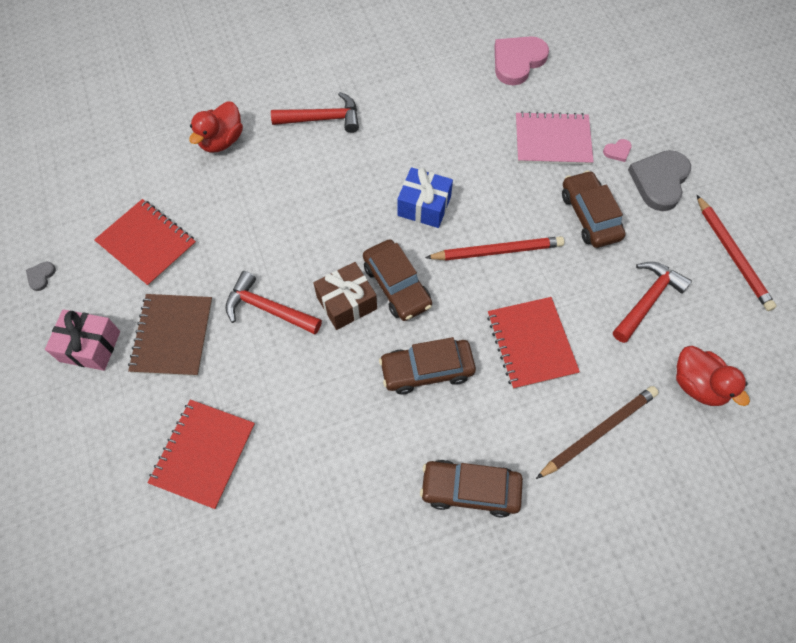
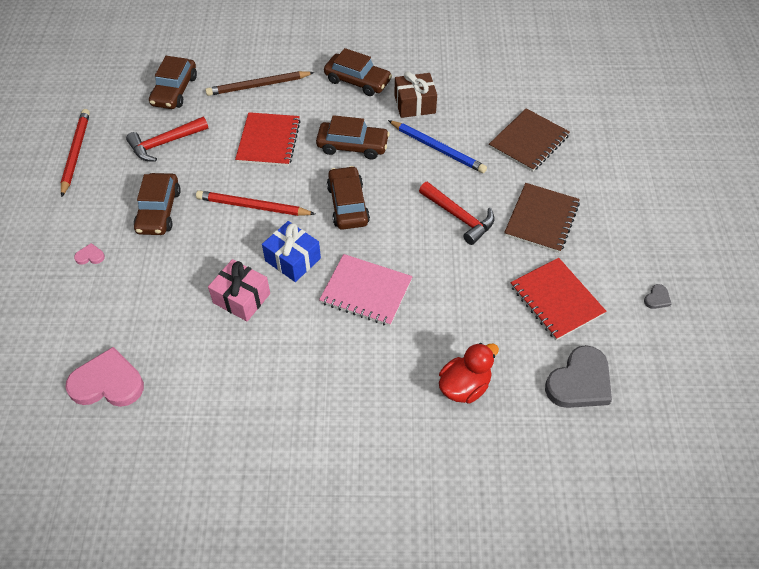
camera: 160 degrees left, 10 degrees down
pink gift [45,309,120,371] -> pink gift moved to [208,259,270,321]
red notebook [148,400,255,509] -> brown notebook [489,108,570,172]
red hammer [271,92,359,133] -> none
brown gift [314,262,377,330] -> brown gift moved to [394,71,437,118]
pink heart [494,36,549,85] -> pink heart turned 150 degrees counterclockwise [65,347,144,407]
pink notebook [516,111,594,165] -> pink notebook moved to [319,254,413,326]
grey heart [628,150,691,211] -> grey heart moved to [545,345,612,408]
red duck [676,346,750,406] -> brown car [149,56,197,109]
none -> blue pencil [388,120,487,173]

